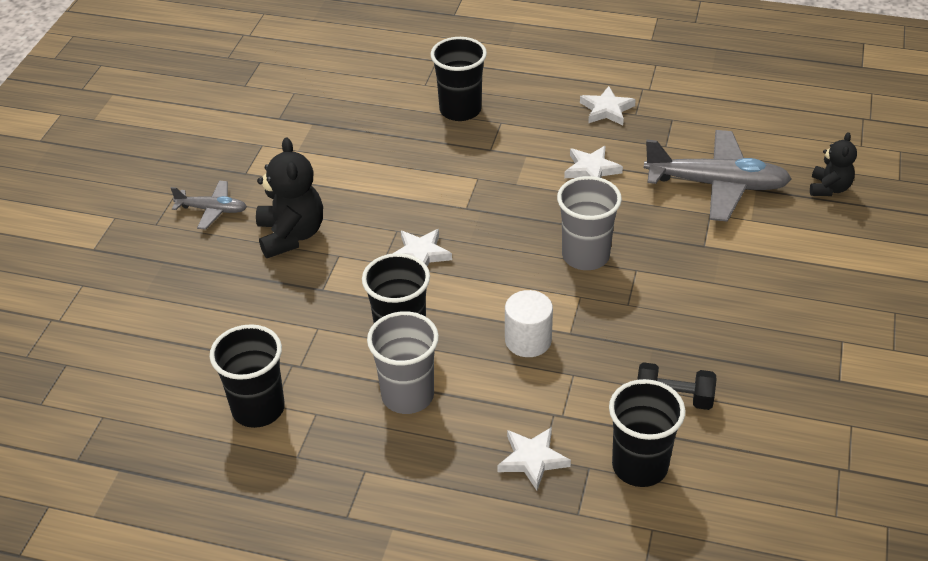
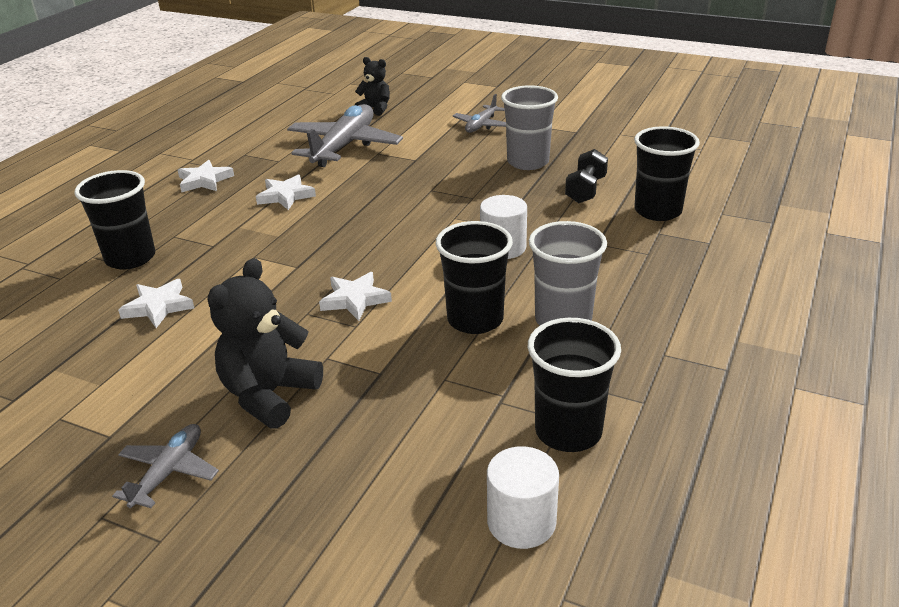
camera: 80 degrees left, 10 degrees down
black teddy bear [256,137,323,258] -> black teddy bear turned 60 degrees counterclockwise [208,258,323,429]
white star [497,427,571,491] -> white star moved to [118,279,194,328]
grey cup [557,176,622,270] -> grey cup moved to [501,85,558,170]
none -> grey plane [452,94,506,133]
none -> white cylinder [487,446,559,549]

